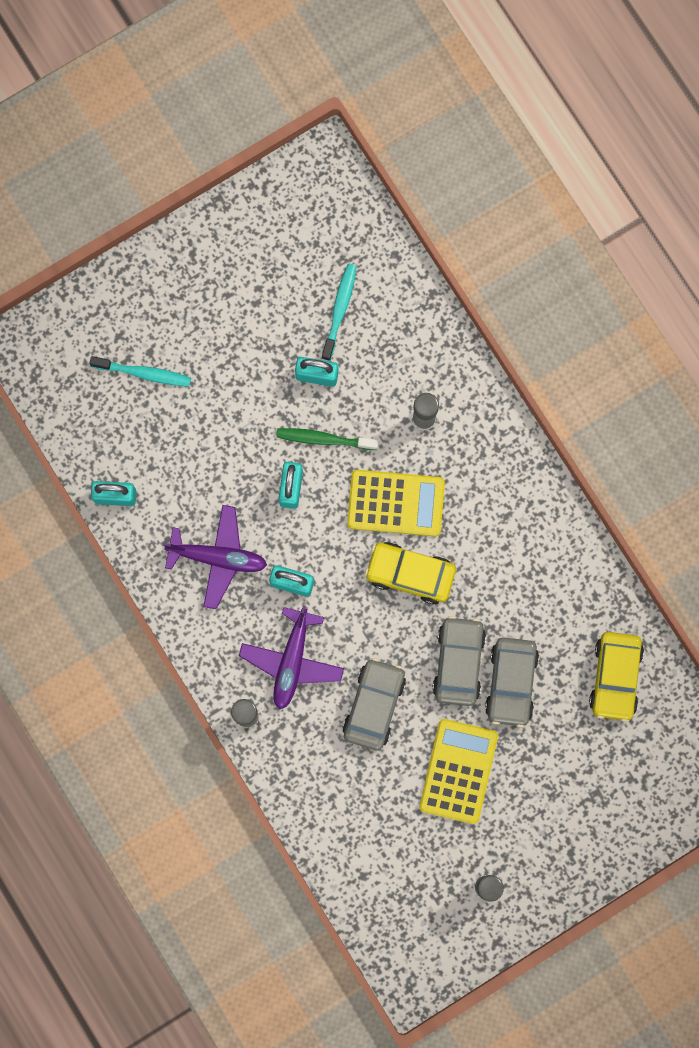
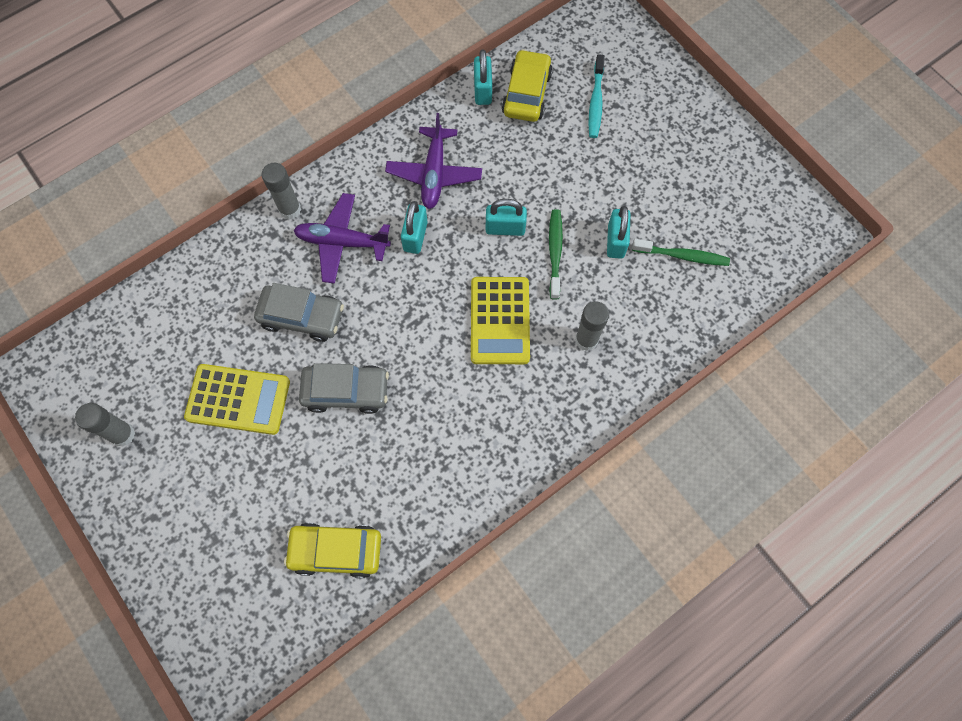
camera: 85 degrees right, 10 degrees down
turquoise toothbrush [322,264,357,361] -> green toothbrush [632,239,730,266]
yellow car [365,542,456,604] -> yellow car moved to [502,49,553,122]
grey car [485,637,539,728] -> none

